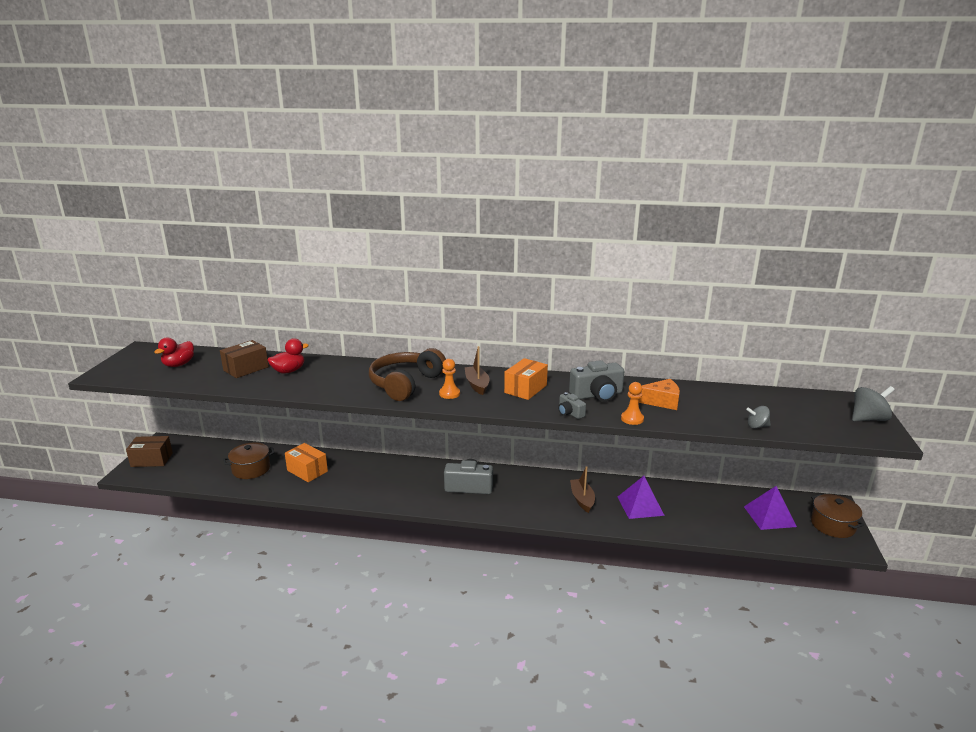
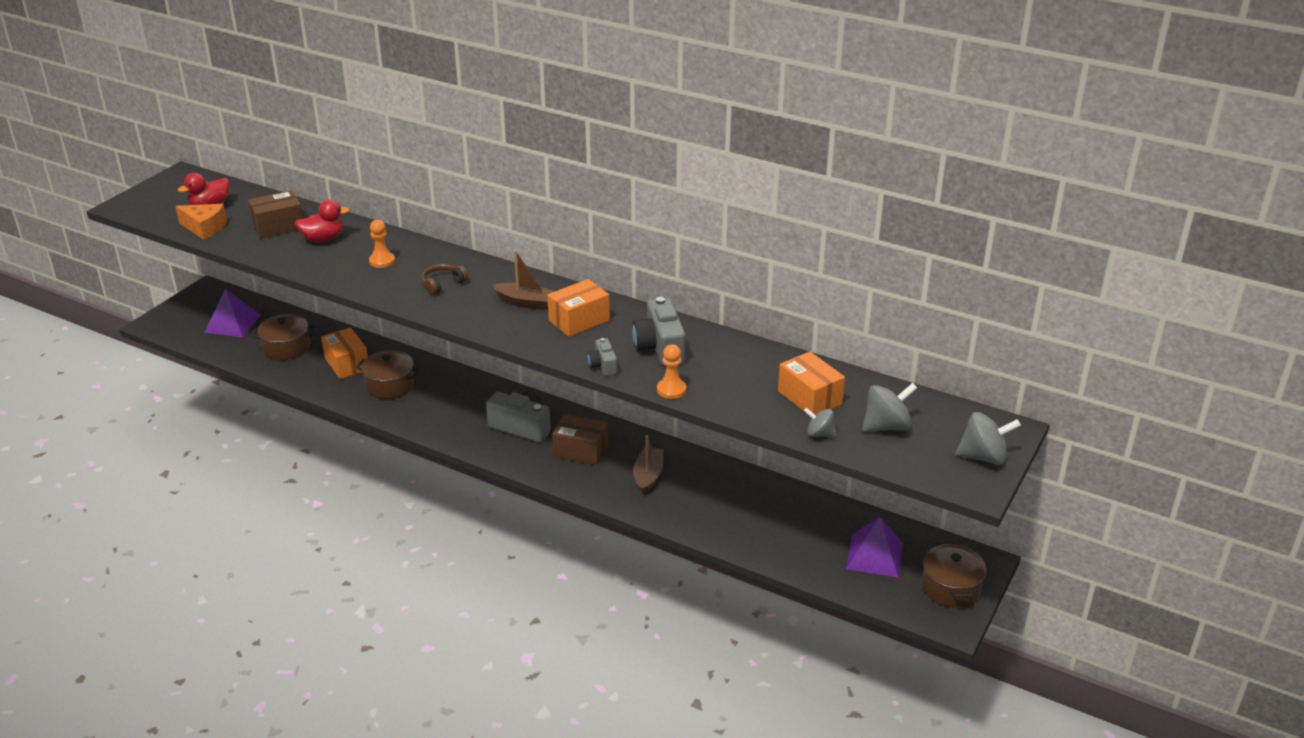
camera: 20 degrees right, 10 degrees up
brown box [126,436,173,467] -> brown box moved to [552,414,608,465]
brown headphones [369,348,446,401] -> brown headphones [421,264,468,295], size x0.45
orange pawn [439,359,460,399] -> orange pawn moved to [369,220,395,268]
brown boat [464,346,489,395] -> brown boat turned 105 degrees clockwise [492,250,555,310]
grey camera [569,360,624,402] -> grey camera turned 75 degrees clockwise [632,297,686,366]
purple pyramid [618,476,665,519] -> purple pyramid moved to [204,289,261,337]
orange cheese [638,379,680,410] -> orange cheese moved to [175,204,227,240]
none -> brown pot [356,350,420,399]
none -> orange box [778,351,845,415]
none -> grey spinning top [862,383,917,432]

